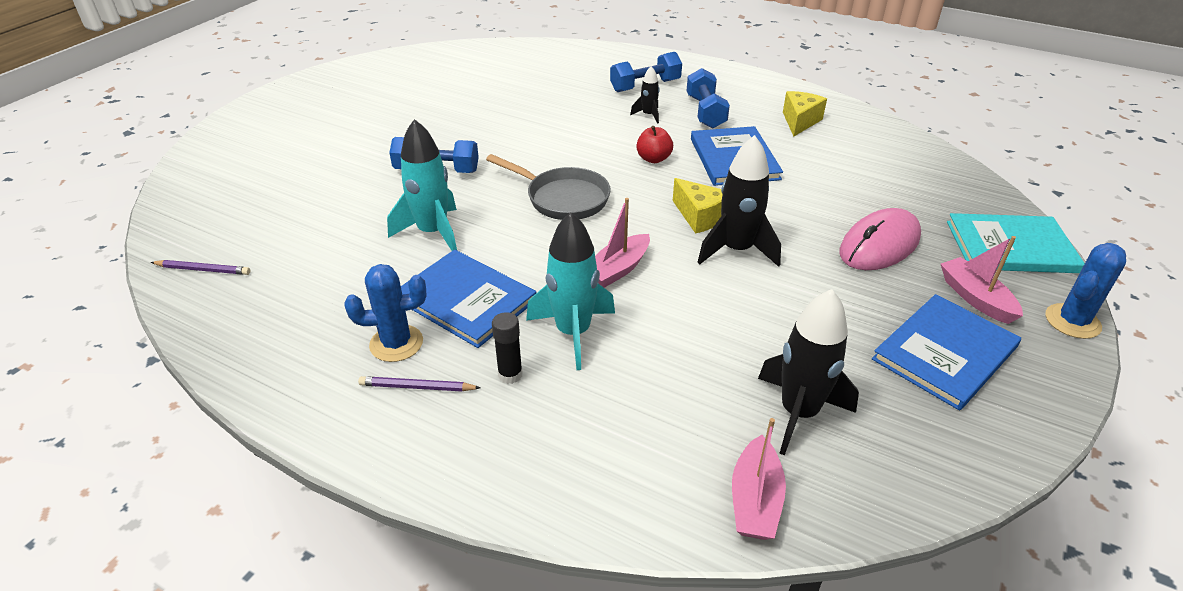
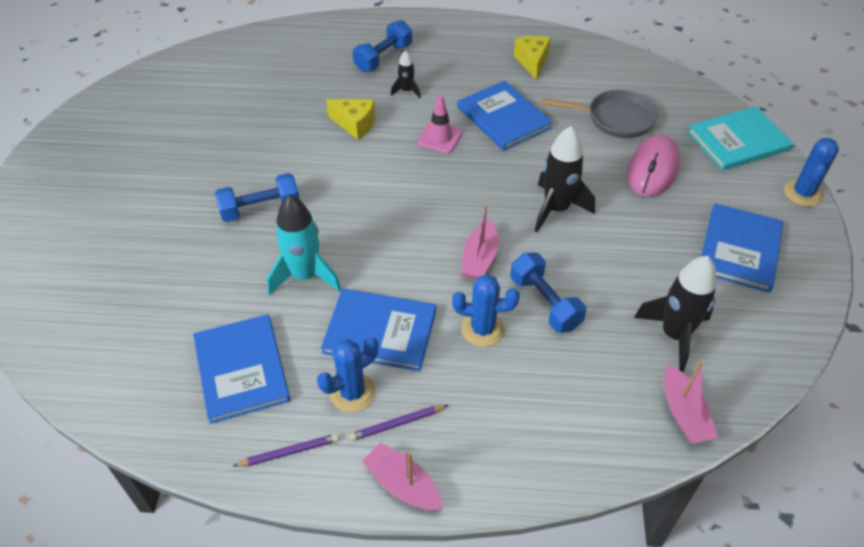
camera: 25 degrees left, 10 degrees up
purple pencil [151,260,250,275] -> purple pencil moved to [233,434,339,467]
grey pan [486,154,611,220] -> grey pan moved to [542,90,658,138]
black glue stick [492,312,523,384] -> none
turquoise rocket [526,212,615,370] -> blue cactus [452,274,520,347]
red apple [637,126,673,163] -> pink traffic cone [417,94,463,154]
yellow cheese [673,178,723,234] -> yellow cheese moved to [326,99,375,140]
blue dumbbell [686,68,730,128] -> blue dumbbell moved to [511,253,586,333]
pink boat [941,236,1023,324] -> pink boat moved to [362,442,443,511]
none -> blue book [193,314,290,424]

